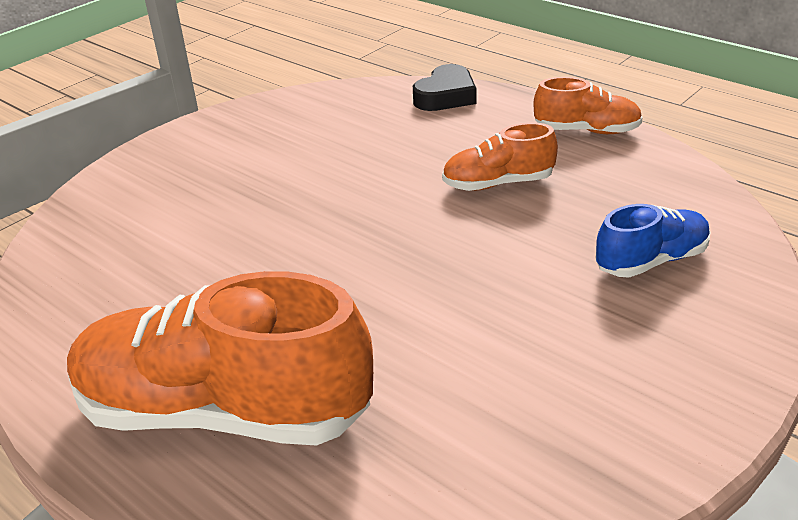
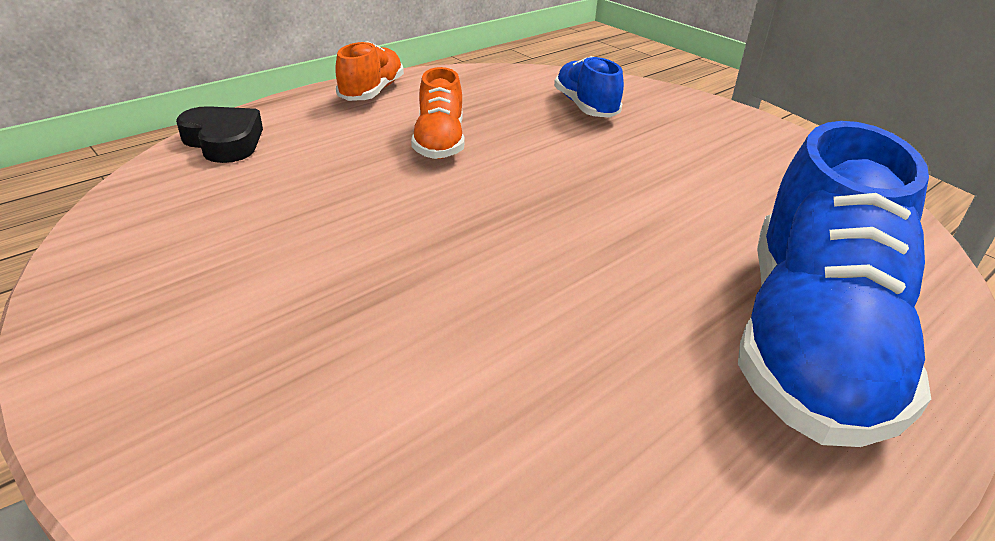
camera: 85 degrees left, 0 degrees up
orange shoe [67,271,373,446] -> blue shoe [738,121,931,447]

